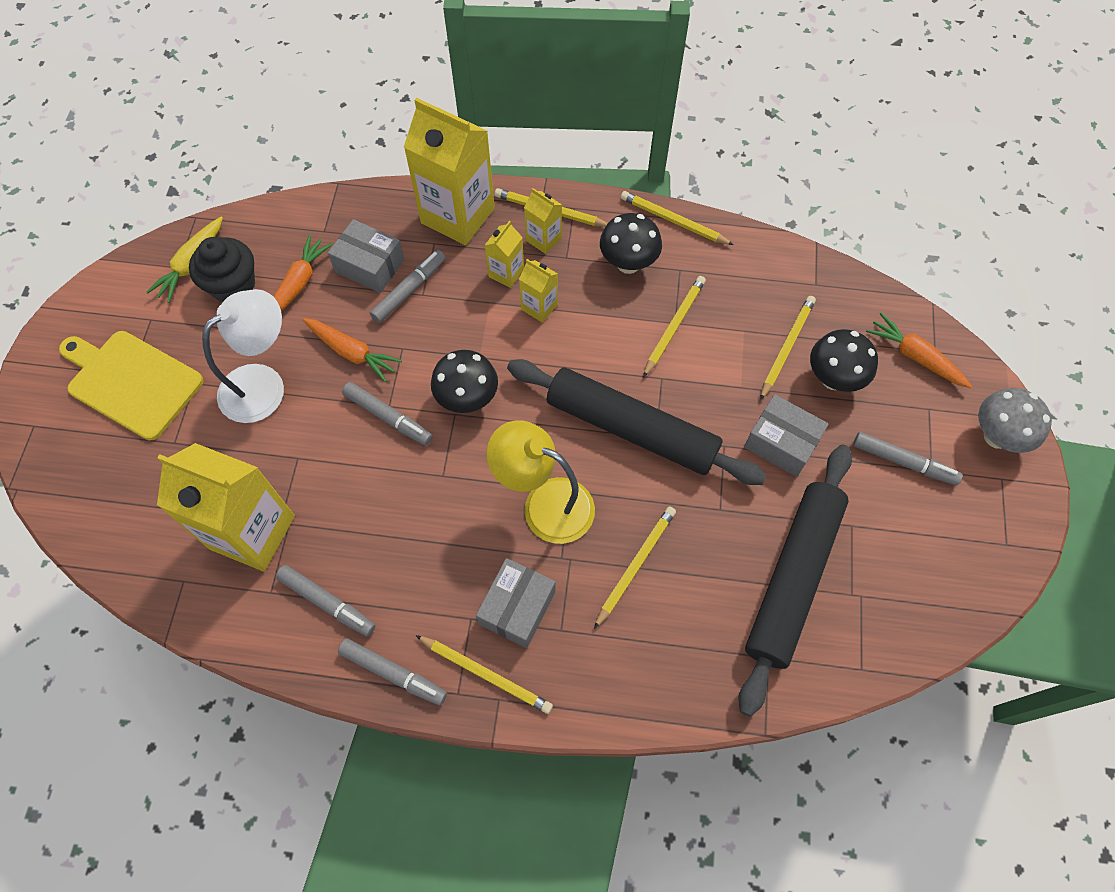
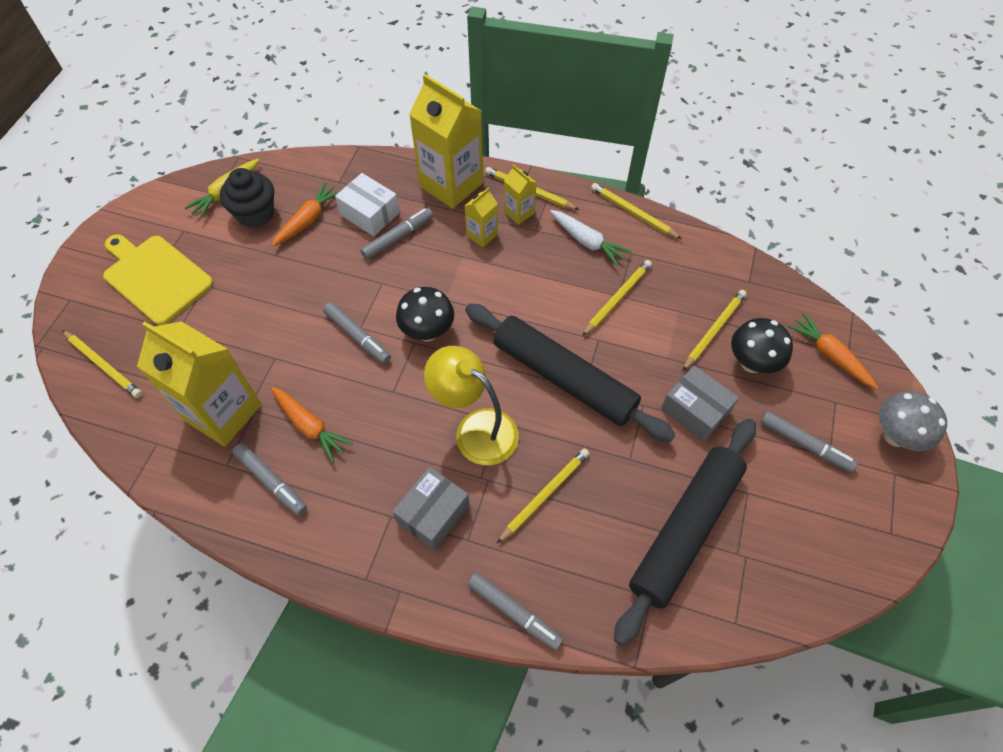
camera: 10 degrees right, 5 degrees down
white lamp [202,289,284,423] -> none
orange carrot [303,318,402,382] -> orange carrot moved to [271,387,353,463]
grey box [328,219,405,293] -> white box [335,173,400,236]
grey marker [338,638,447,705] -> grey marker moved to [467,572,564,650]
yellow pencil [415,635,553,714] -> yellow pencil moved to [62,330,142,398]
yellow carton [519,259,558,323] -> none
black mushroom [600,213,662,274] -> white carrot [550,210,631,266]

